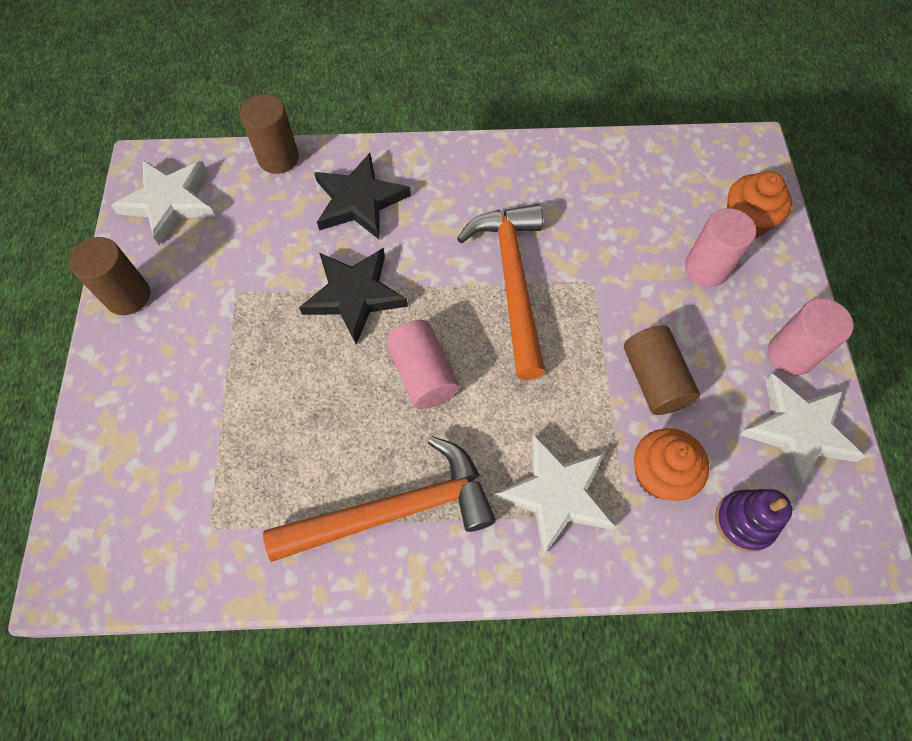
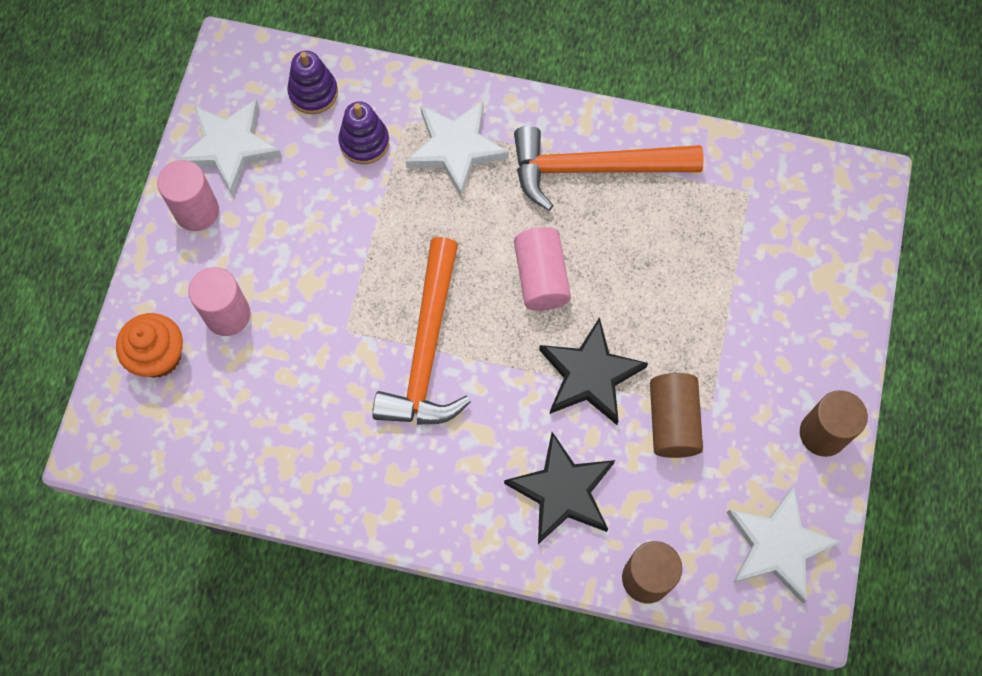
camera: 165 degrees left, 5 degrees up
brown cylinder [624,325,700,415] -> brown cylinder moved to [650,373,703,458]
orange cupcake [634,428,710,501] -> purple stacking toy [338,101,389,164]

